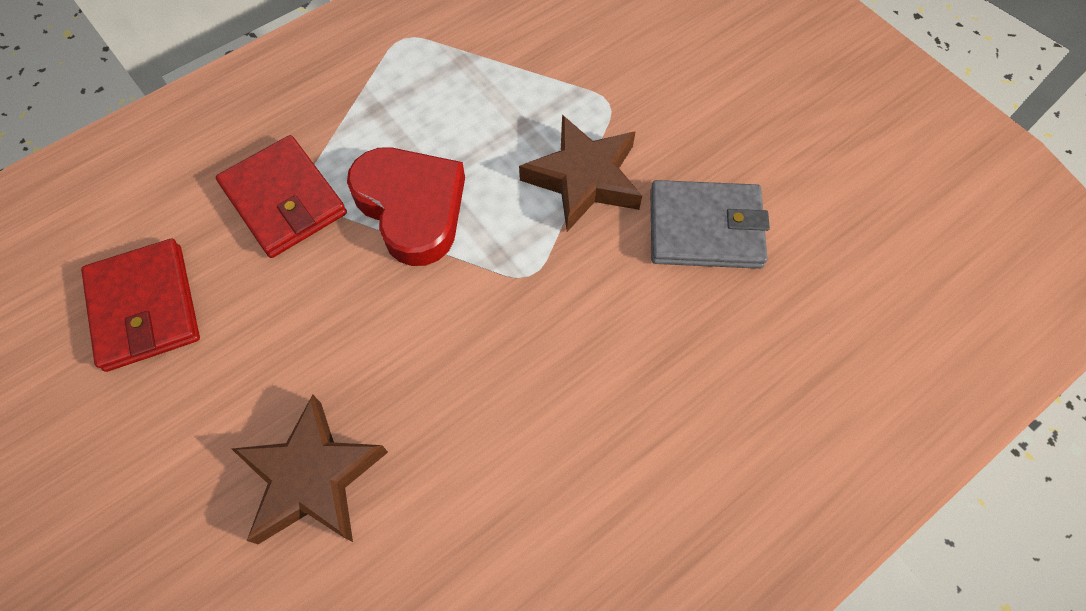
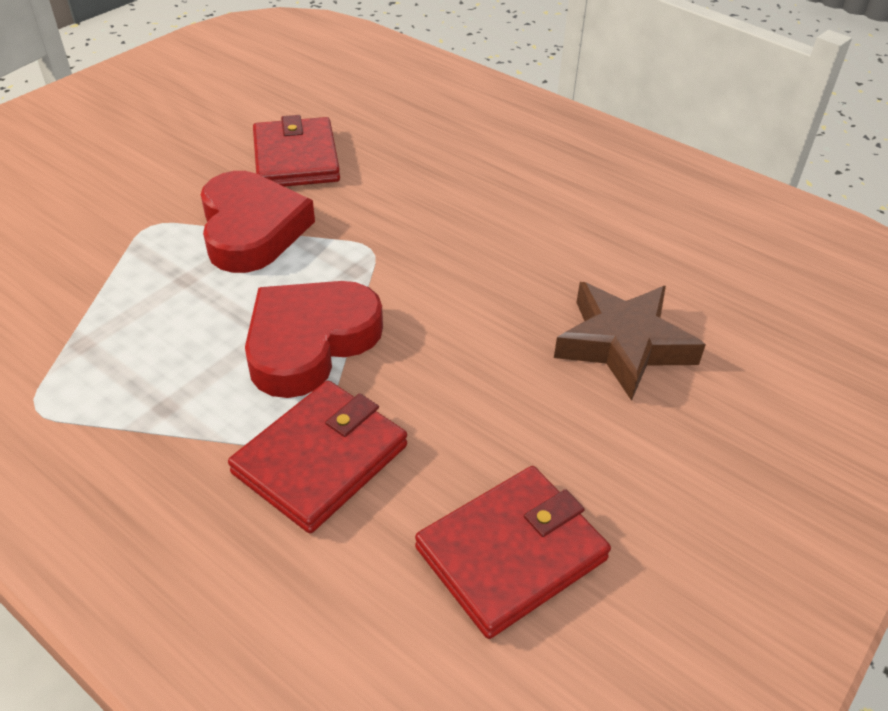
camera: 105 degrees left, 20 degrees down
brown star [519,115,642,232] -> red heart [201,171,315,273]
grey wallet [650,180,770,269] -> red wallet [253,115,340,187]

